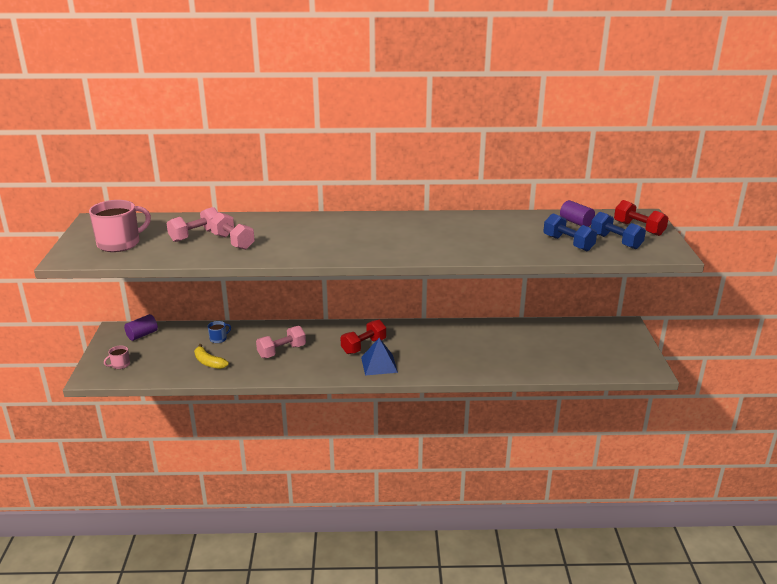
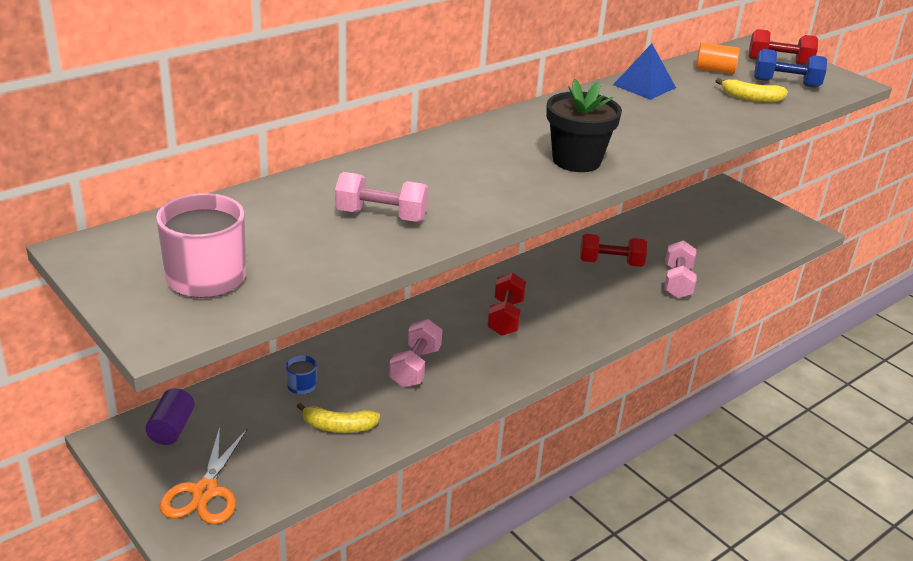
camera: 40 degrees left, 5 degrees up
pink mug [104,345,130,369] -> orange scissors [160,427,248,524]
pink dumbbell [167,207,218,242] -> pink dumbbell moved to [664,240,696,298]
blue pyramid [361,338,398,376] -> blue pyramid moved to [613,44,676,100]
blue dumbbell [543,213,597,251] -> yellow banana [716,78,788,102]
purple cylinder [560,200,595,227] -> orange cylinder [696,43,740,74]
none -> black flower pot [546,79,622,172]
none -> red dumbbell [580,234,647,267]

